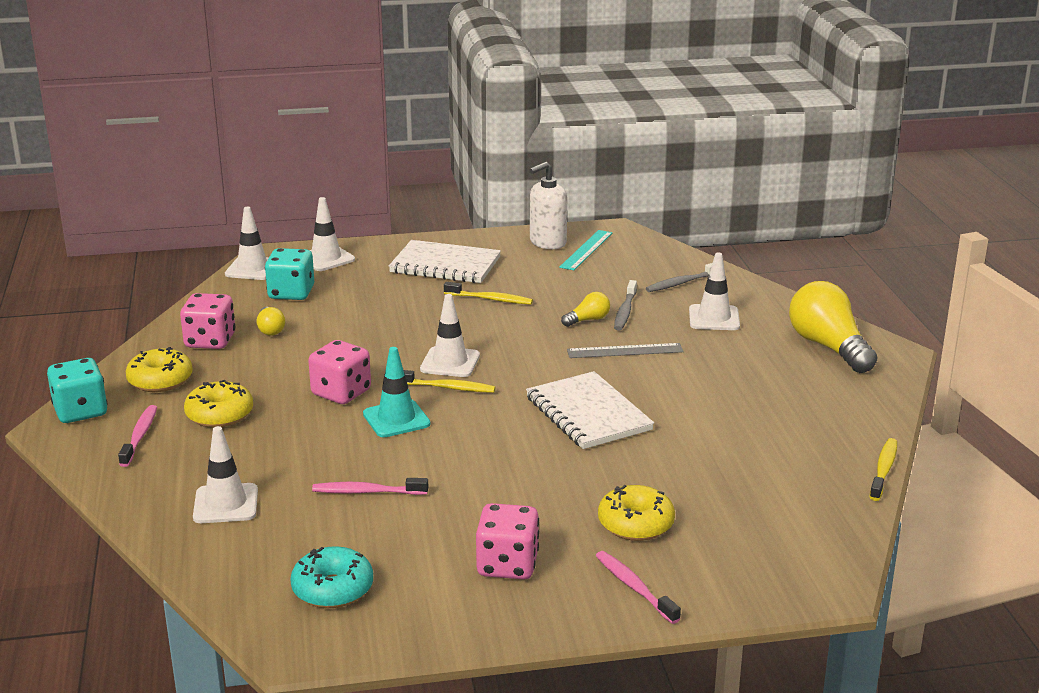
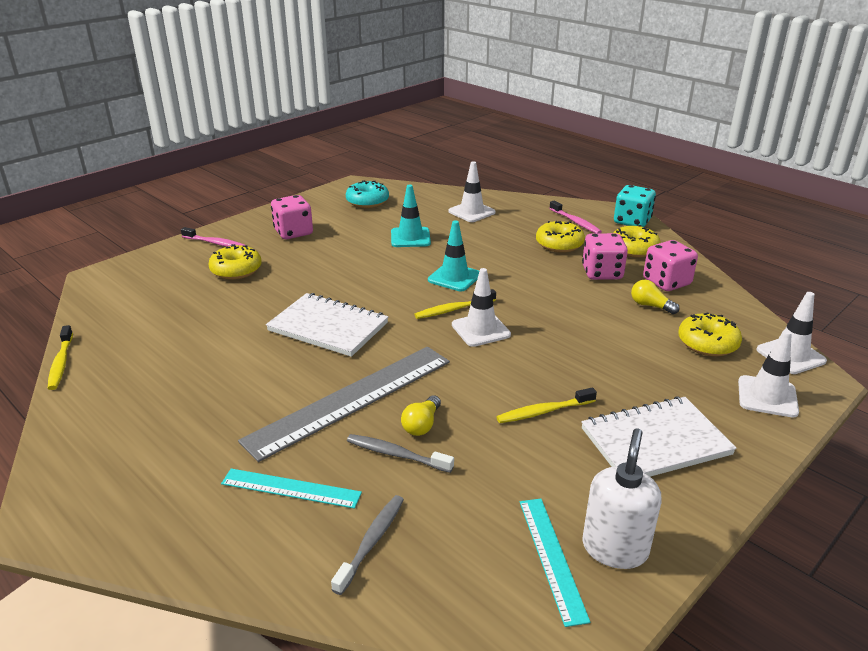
camera: 145 degrees right, 5 degrees up
turquoise dice [265,248,314,300] -> yellow donut [678,312,742,356]
pink dice [308,340,371,404] -> pink dice moved to [582,233,628,280]
pink toothbrush [312,478,428,495] -> turquoise traffic cone [391,184,431,247]
grey ruler [567,343,683,358] -> grey ruler [238,347,450,462], size x1.91
grey toothbrush [614,280,637,331] -> grey toothbrush turned 45 degrees counterclockwise [347,434,454,473]
white traffic cone [689,252,740,330] -> turquoise ruler [221,469,362,509]
yellow light bulb [789,281,877,373] -> none

